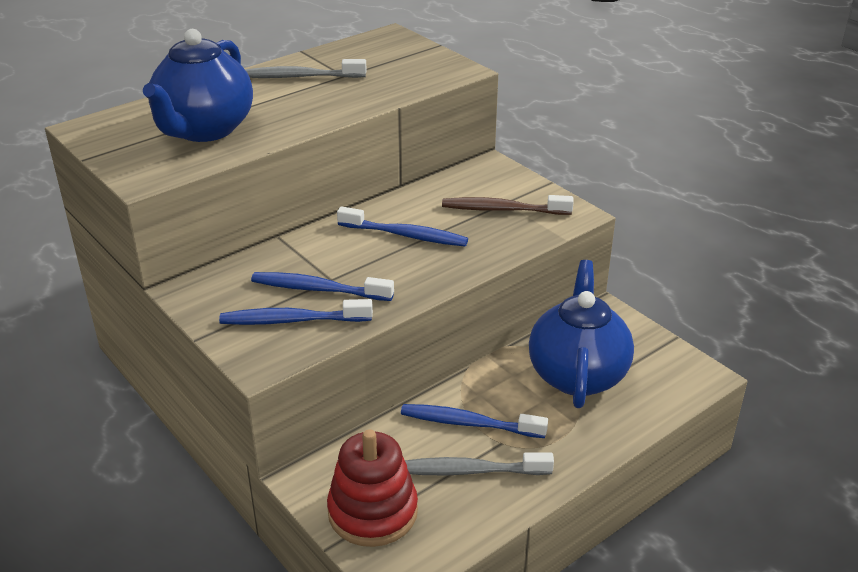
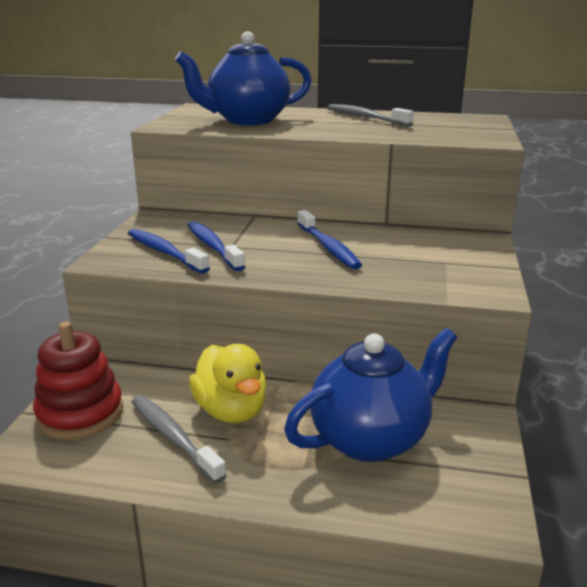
camera: 50 degrees right, 10 degrees down
blue toothbrush [401,404,548,438] -> yellow duck [189,344,267,423]
brown toothbrush [442,195,574,215] -> none

